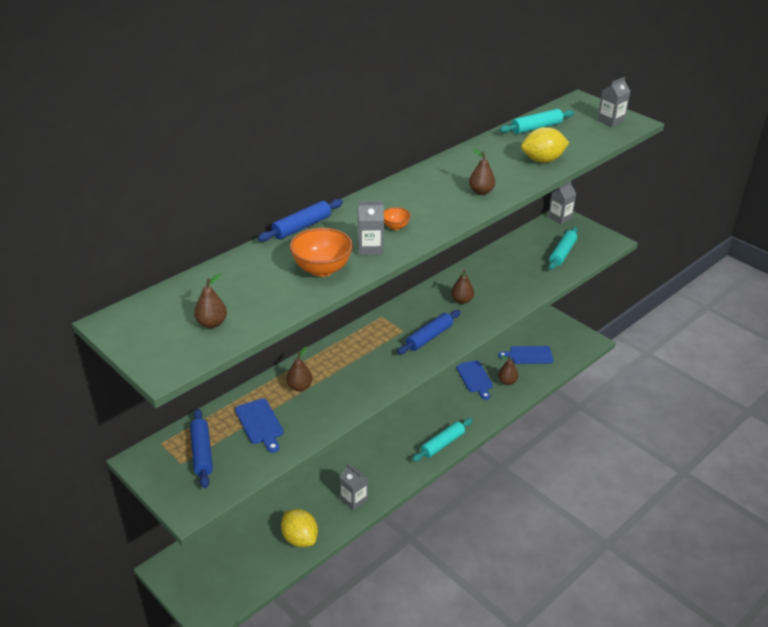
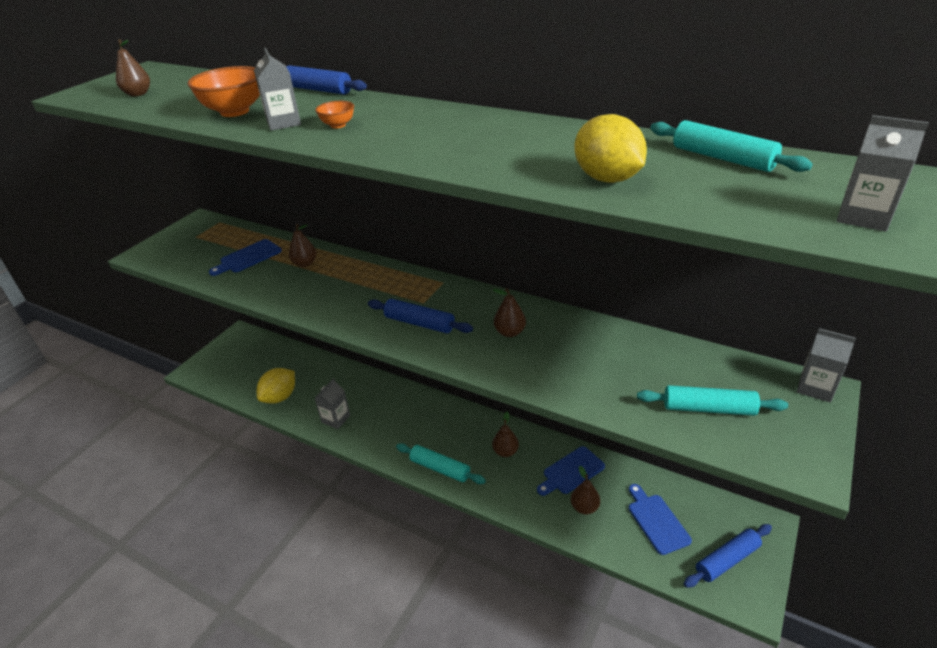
camera: 75 degrees right, 0 degrees up
blue rolling pin [190,409,213,488] -> blue rolling pin moved to [684,524,772,588]
brown pear [469,149,495,195] -> brown pear moved to [492,411,519,457]

